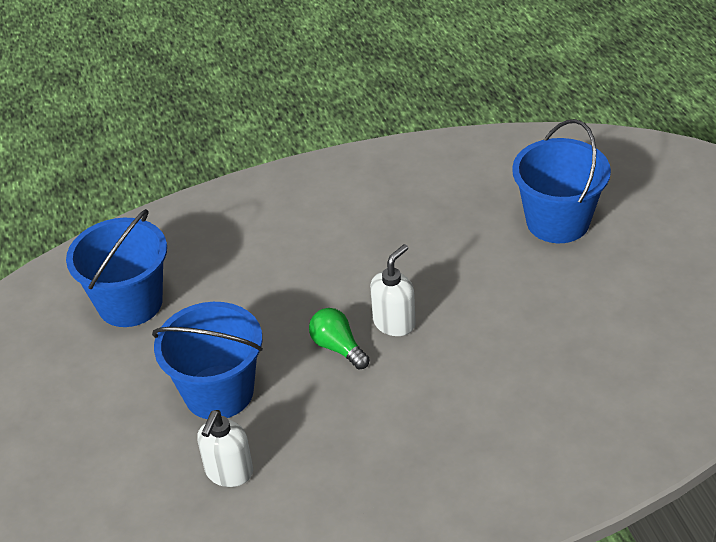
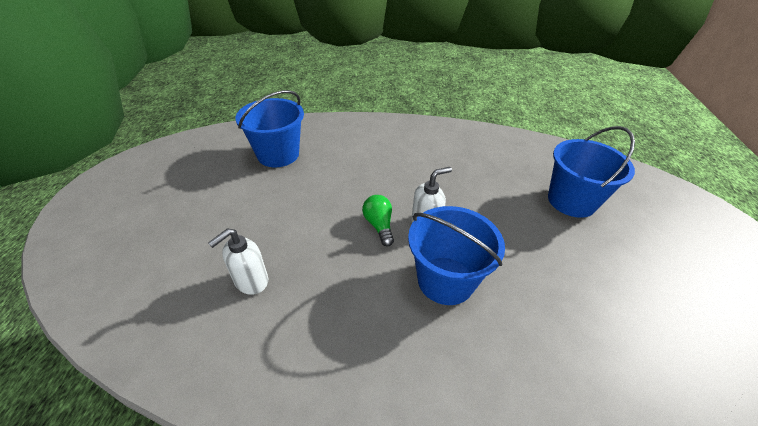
camera: 20 degrees right, 0 degrees up
blue bucket [152,302,263,419] -> blue bucket moved to [408,206,505,305]

